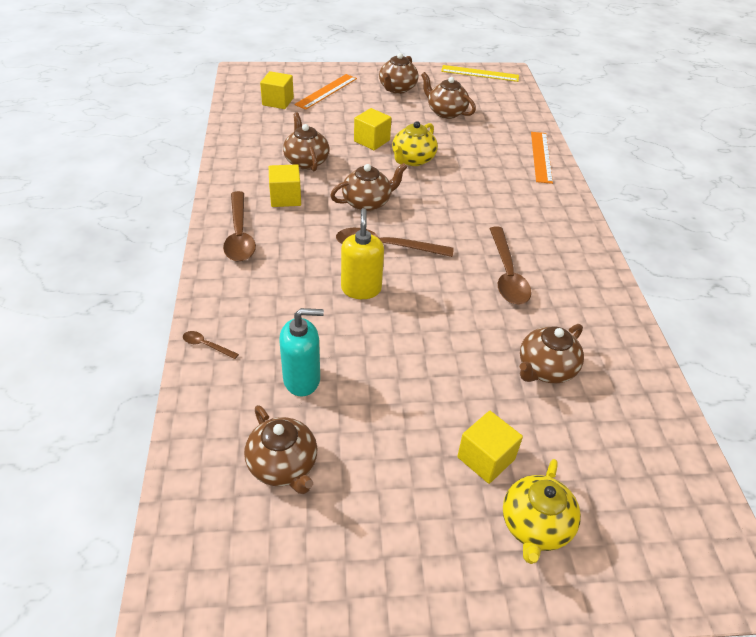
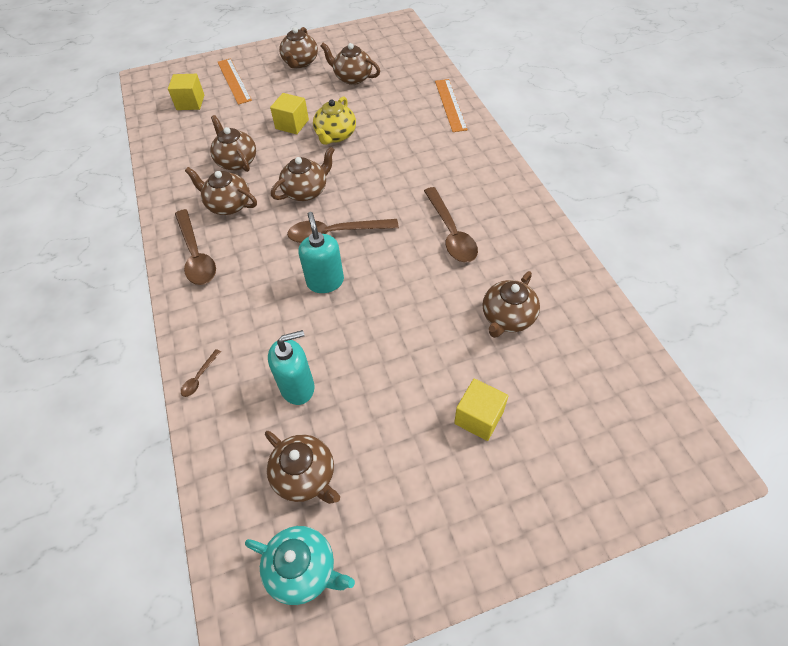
camera: 10 degrees left, 10 degrees up
brown spoon [183,331,239,359] -> brown spoon turned 75 degrees counterclockwise [181,349,221,397]
yellow cube [269,164,301,207] -> brown teapot [185,167,257,215]
orange ruler [294,74,357,110] -> orange ruler turned 45 degrees counterclockwise [218,58,252,105]
yellow soap dispenser [341,208,384,299] -> turquoise soap dispenser [298,212,344,293]
yellow ruler [441,65,519,82] -> none
yellow teapot [503,459,581,564] -> none
none -> turquoise teapot [245,526,355,605]

